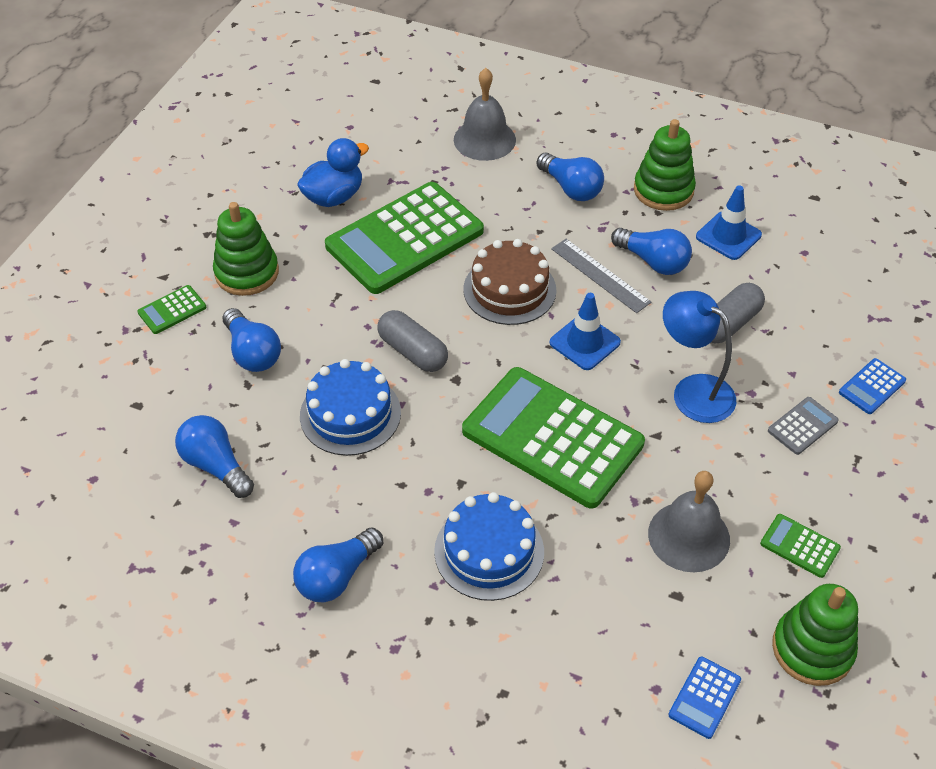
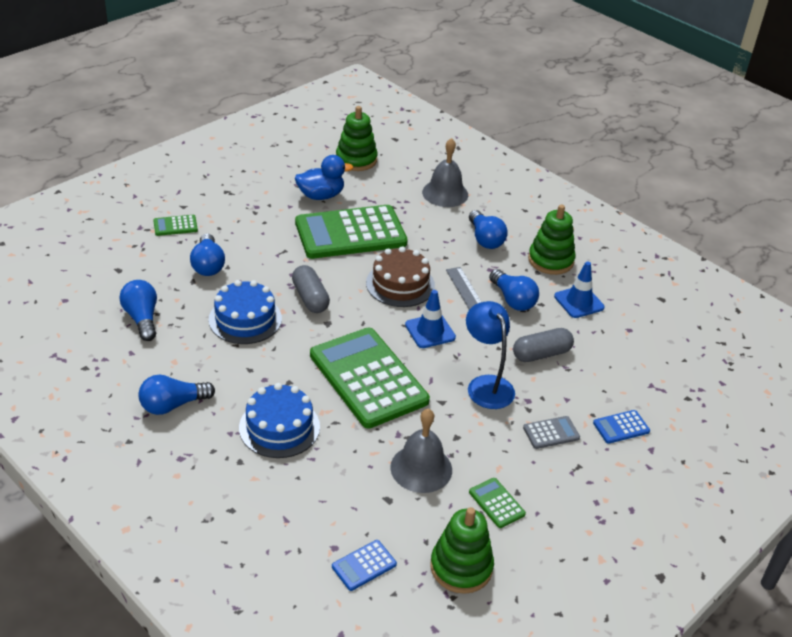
camera: 20 degrees right, 10 degrees down
green stacking toy [213,202,279,296] -> green stacking toy moved to [336,106,378,171]

